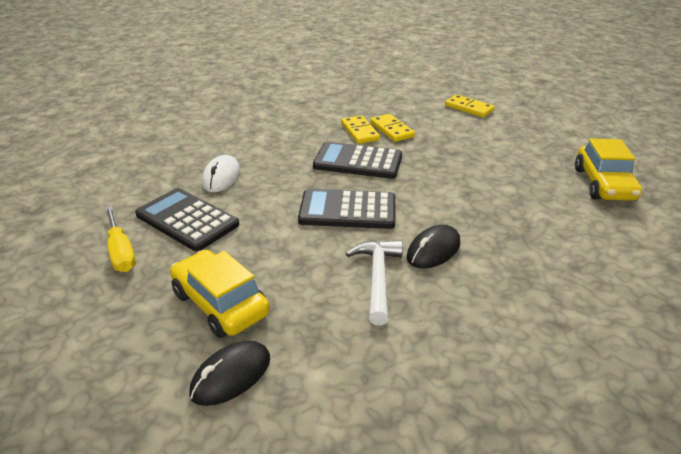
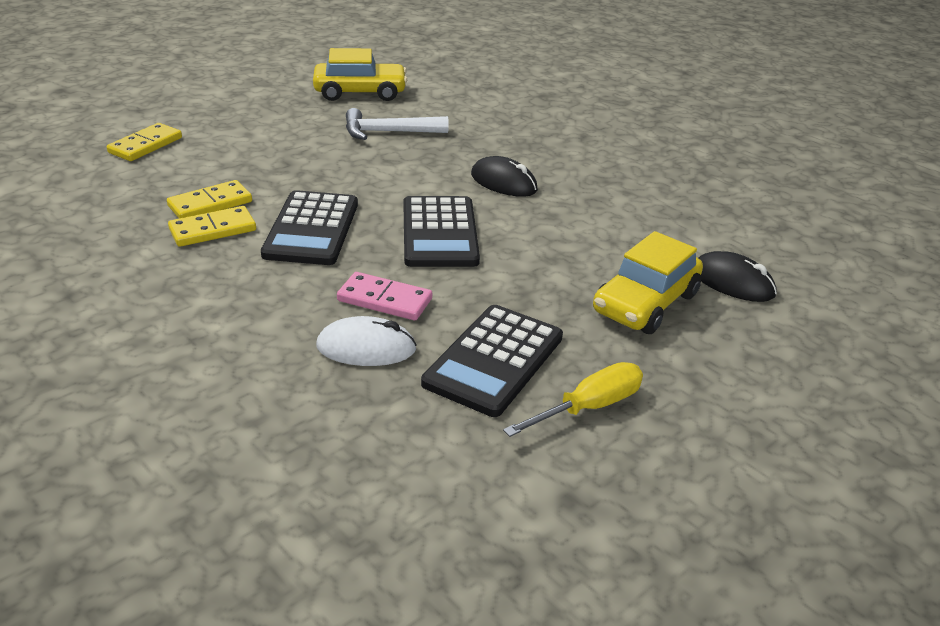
camera: 100 degrees left, 0 degrees up
white hammer [346,240,403,325] -> white hammer moved to [346,108,449,140]
none -> pink domino [337,272,432,320]

